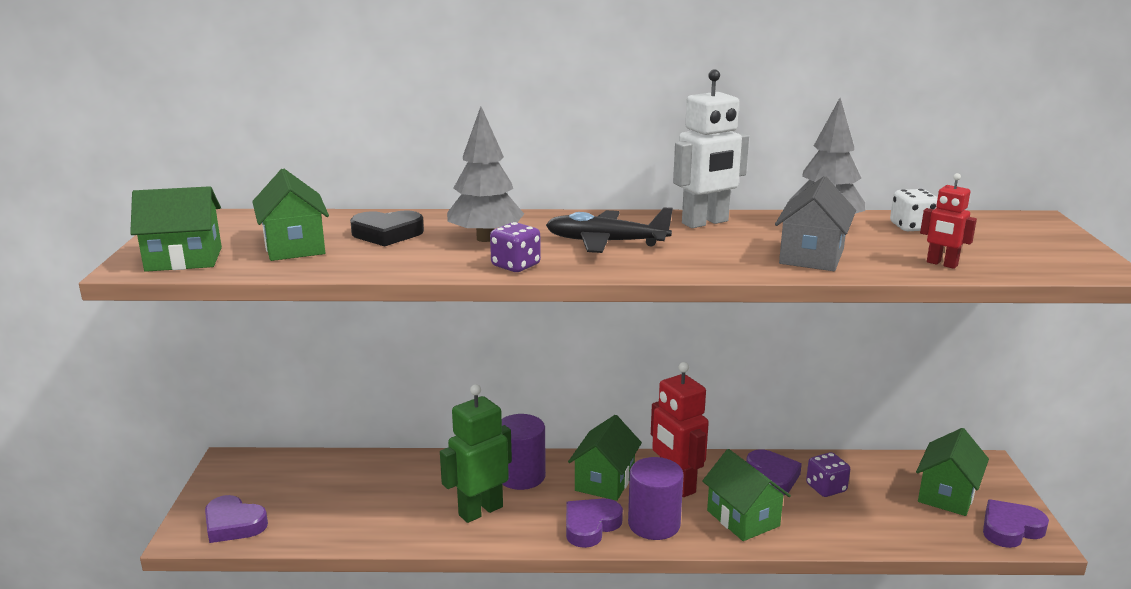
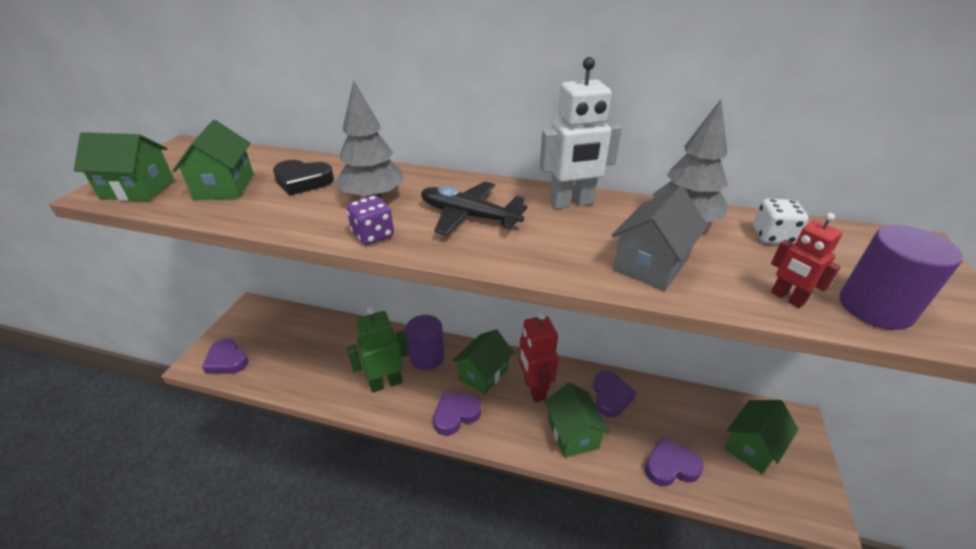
camera: 15 degrees right, 15 degrees up
purple cylinder [628,457,684,540] -> purple cylinder moved to [840,225,963,330]
purple dice [806,452,850,497] -> none
purple heart [983,499,1049,548] -> purple heart moved to [645,437,704,487]

